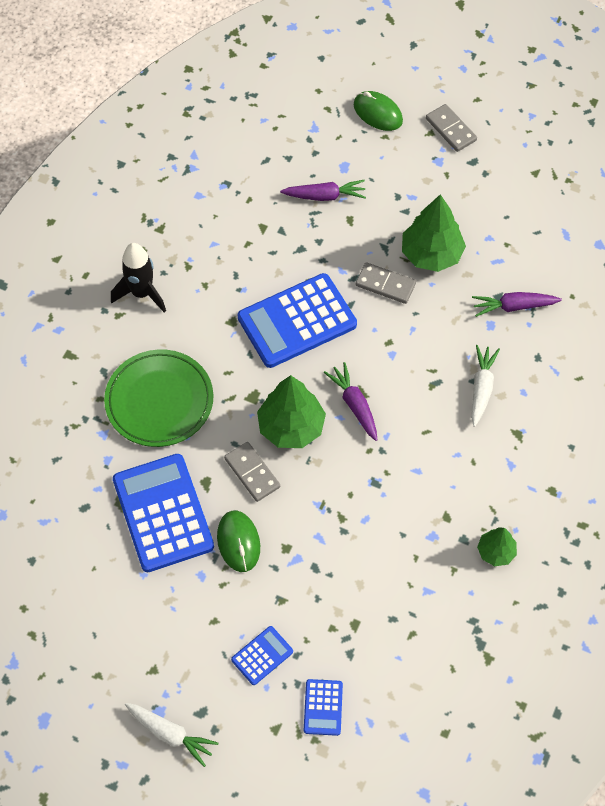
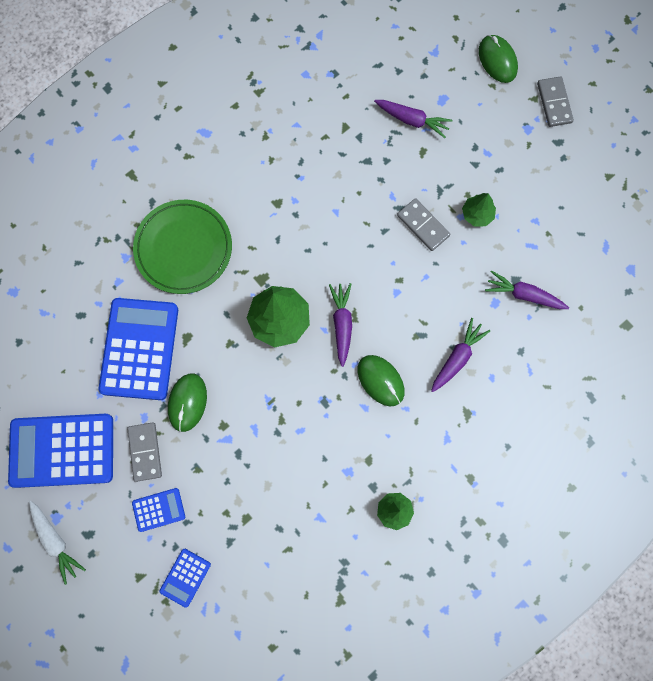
camera: 25 degrees right, 15 degrees up
black rocket [111,243,166,313] -> none
grey domino [224,442,280,502] -> grey domino moved to [128,422,162,482]
blue calculator [238,273,357,368] -> blue calculator moved to [8,414,113,488]
green tree [402,194,466,272] -> green tree [462,193,496,227], size x0.56
white carrot [471,345,500,427] -> purple carrot [431,318,491,392]
none -> green mouse [357,355,405,406]

